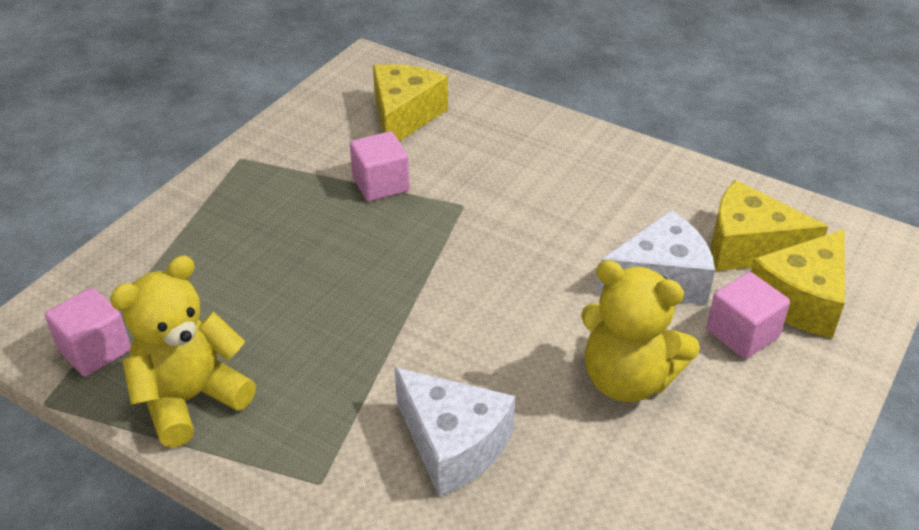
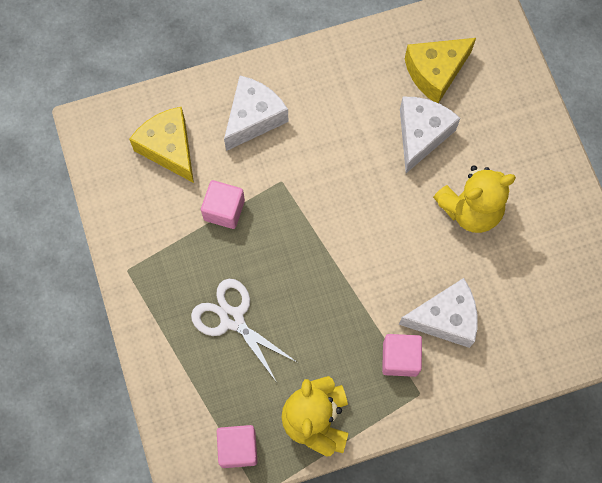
camera: 50 degrees left, 30 degrees up
pink cube [706,272,790,359] -> pink cube moved to [382,334,422,377]
yellow cheese [751,229,845,338] -> none
none -> white scissors [191,279,298,381]
none -> white cheese [224,76,288,151]

